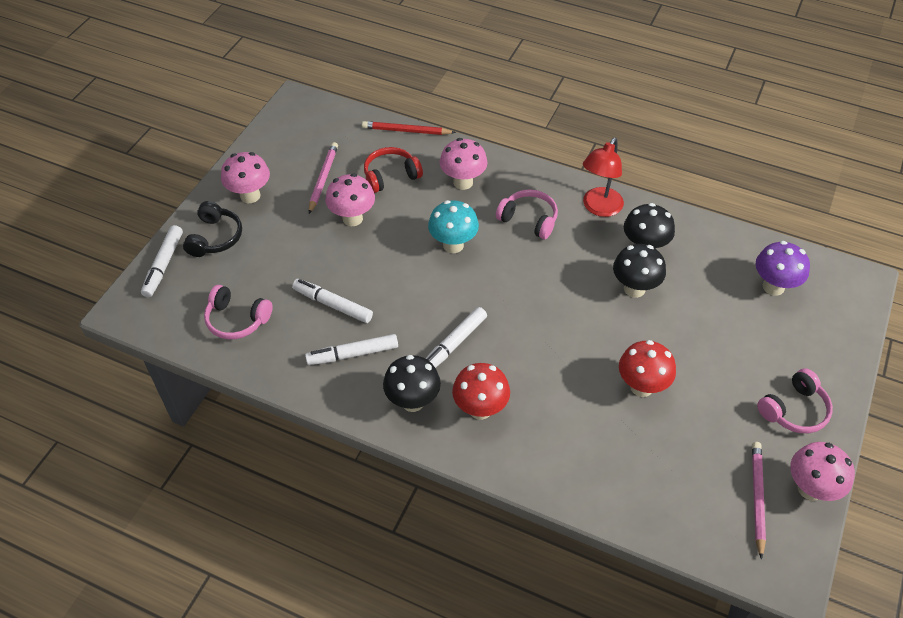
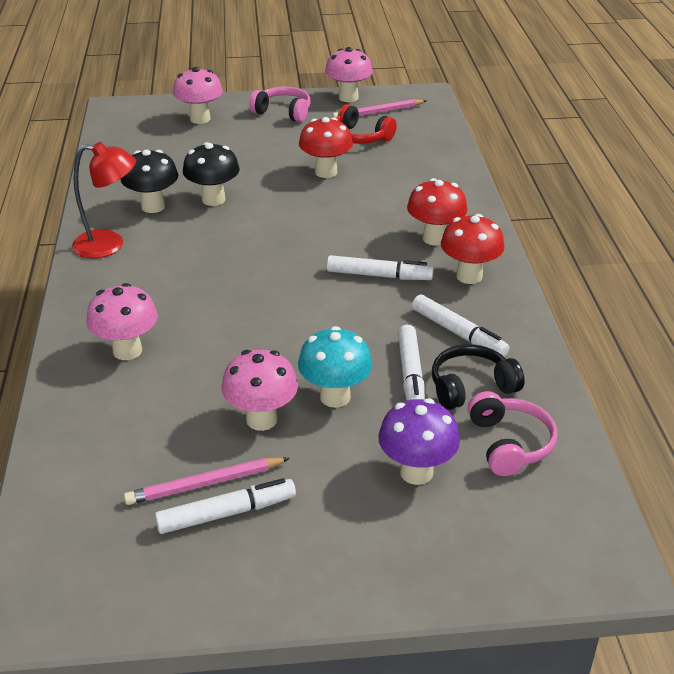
camera: 120 degrees left, 15 degrees down
white marker [141,225,183,297] -> white marker moved to [155,478,296,534]
black headphones [183,201,242,257] -> black headphones moved to [432,344,525,410]
pink mushroom [221,152,270,203] -> pink mushroom moved to [173,67,223,124]
red pencil [362,121,456,135] -> none
red headphones [364,147,423,193] -> red headphones moved to [336,104,397,144]
black mushroom [383,355,441,412] -> red mushroom [441,214,505,284]
turquoise mushroom [428,200,479,253] -> turquoise mushroom moved to [298,326,372,408]
pink headphones [496,189,558,239] -> none
purple mushroom [756,241,810,296] -> purple mushroom moved to [378,398,460,485]

